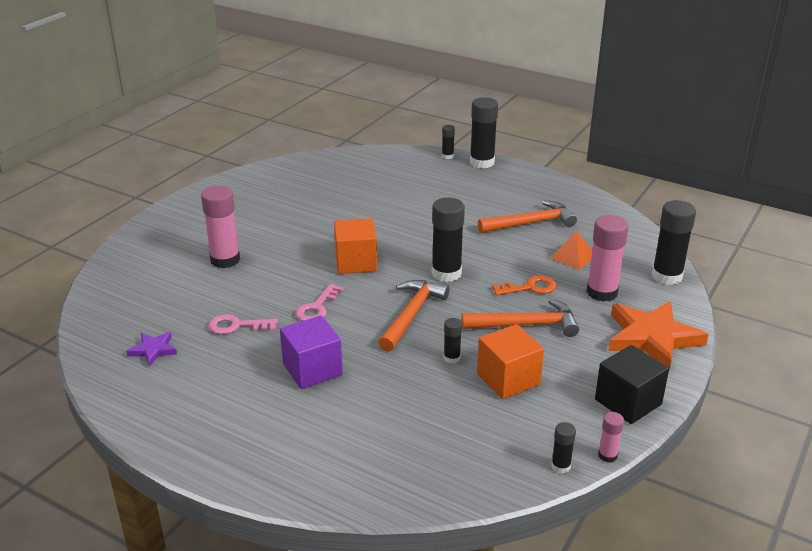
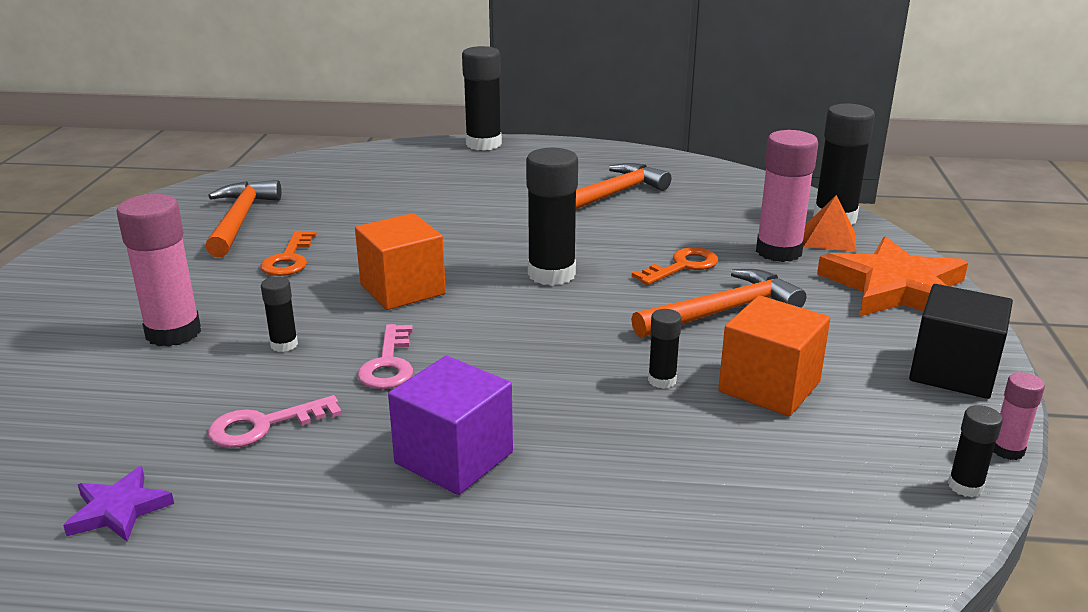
camera: 25 degrees left, 5 degrees down
orange hammer [378,280,450,352] -> orange hammer moved to [205,180,282,257]
black glue stick [442,125,455,159] -> black glue stick moved to [261,277,298,352]
orange pyramid [550,230,592,270] -> orange pyramid moved to [804,195,857,252]
none -> orange key [260,231,317,276]

